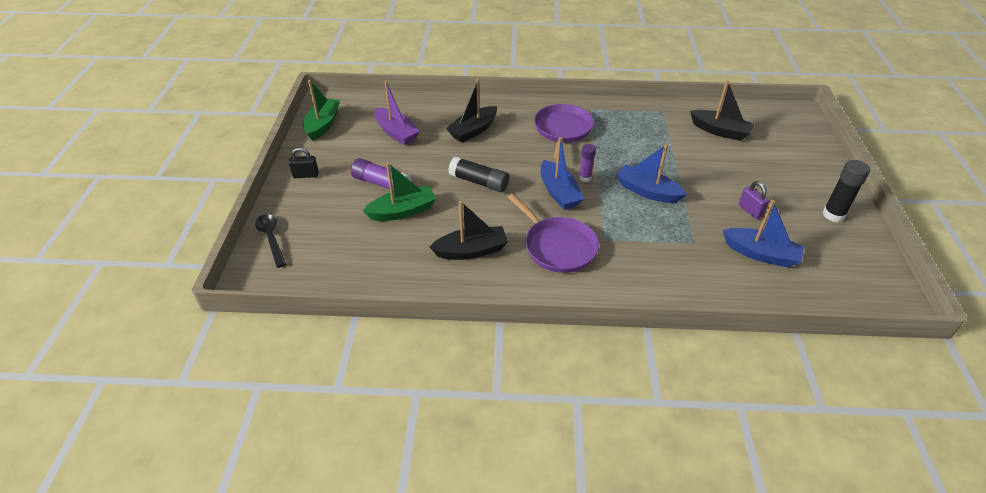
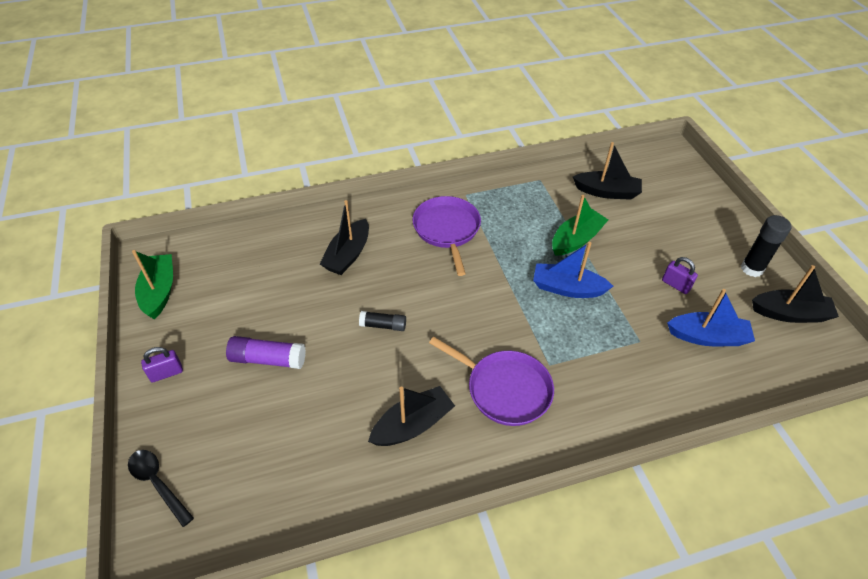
camera: 20 degrees left, 5 degrees up
black padlock [289,147,319,178] -> purple padlock [141,347,183,383]
green boat [363,162,436,221] -> green boat moved to [552,195,608,256]
purple boat [374,81,420,145] -> none
black glue stick [448,157,509,192] -> black glue stick [359,311,406,331], size x0.65
blue boat [541,137,584,210] -> none
purple glue stick [579,144,596,182] -> none
none -> black boat [752,265,839,323]

